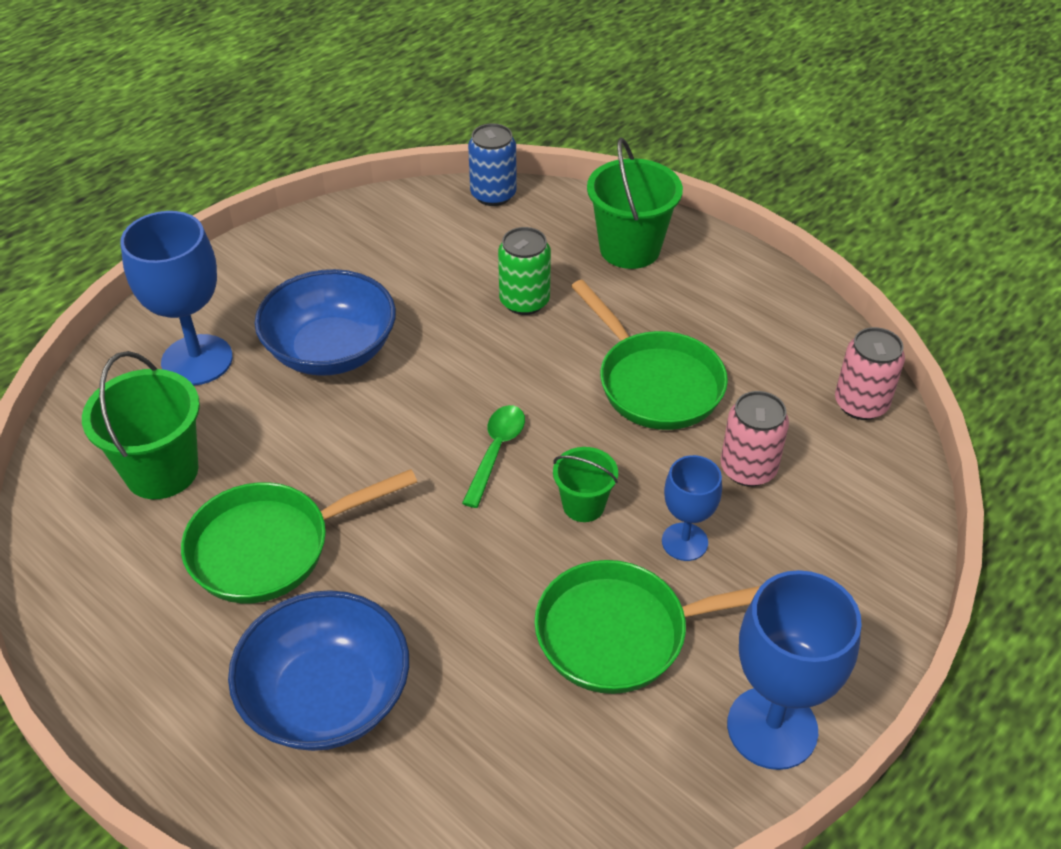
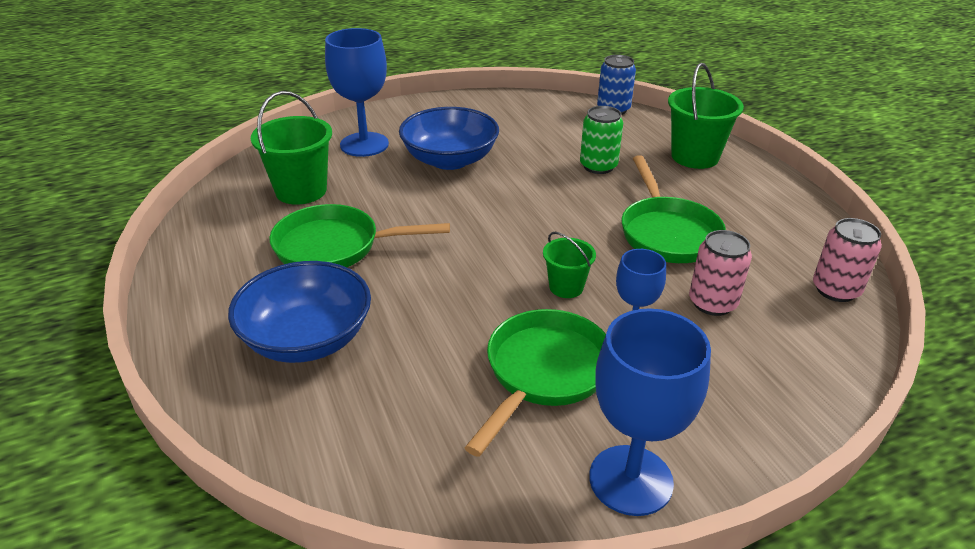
camera: 25 degrees right, 10 degrees down
green spoon [462,405,525,508] -> none
green pan [534,560,760,694] -> green pan turned 105 degrees clockwise [465,309,606,457]

